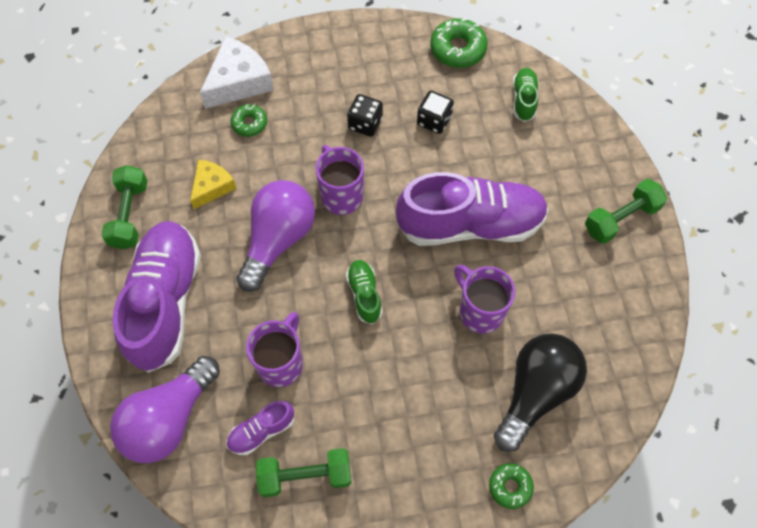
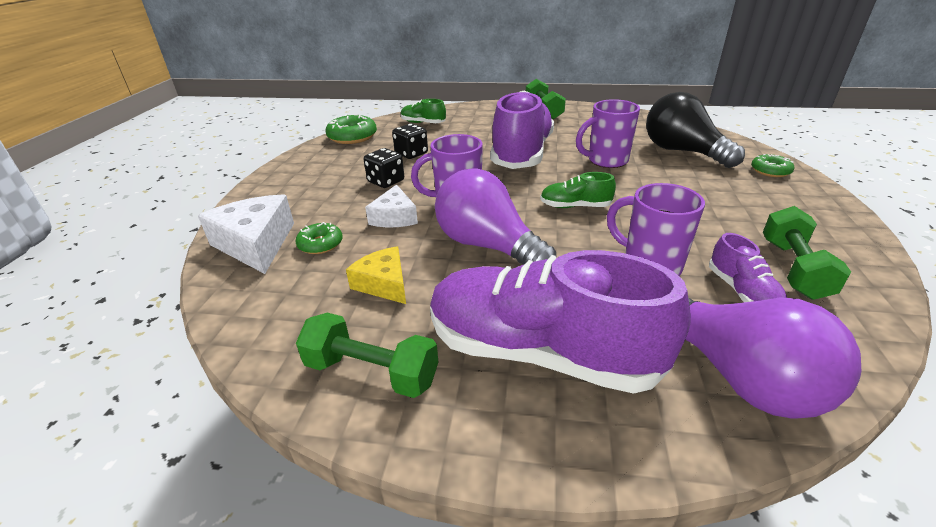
camera: 70 degrees left, 30 degrees down
none -> white cheese [365,185,418,227]

